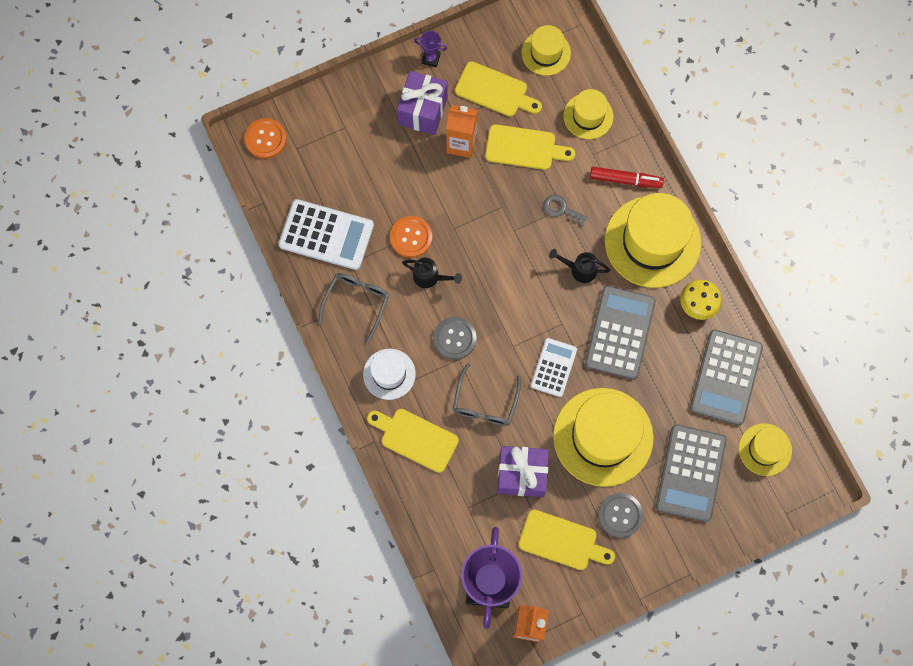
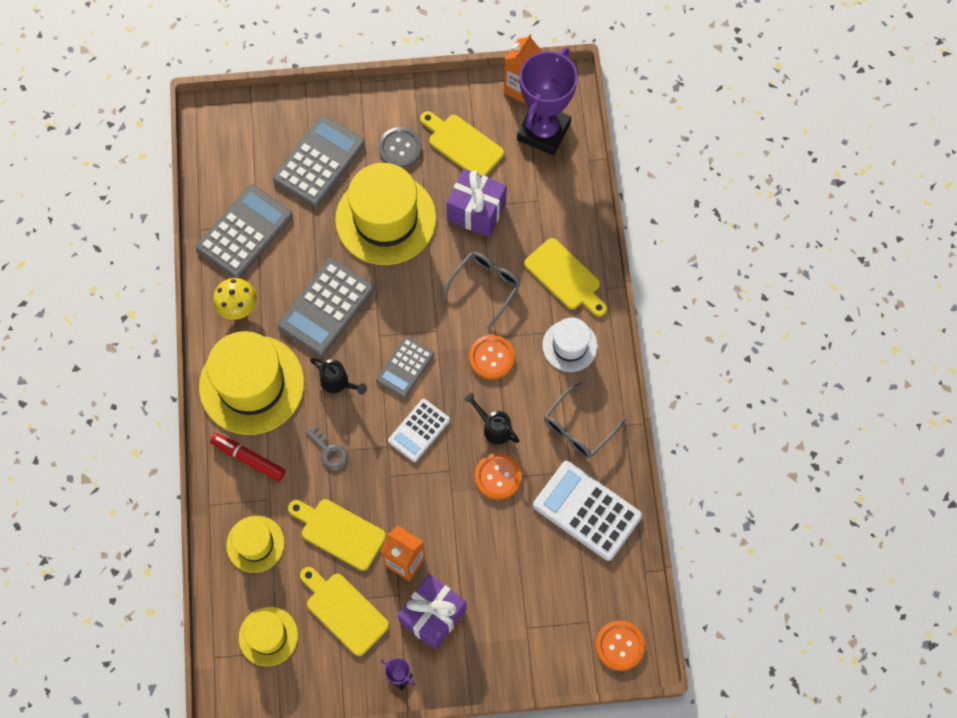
camera: 160 degrees left, 5 degrees down
grey button [433,317,477,360] -> orange button [469,335,515,380]
white calculator [531,338,577,397] -> white calculator moved to [388,399,450,462]
yellow hat [739,423,792,476] -> none
none -> grey calculator [376,336,434,398]

